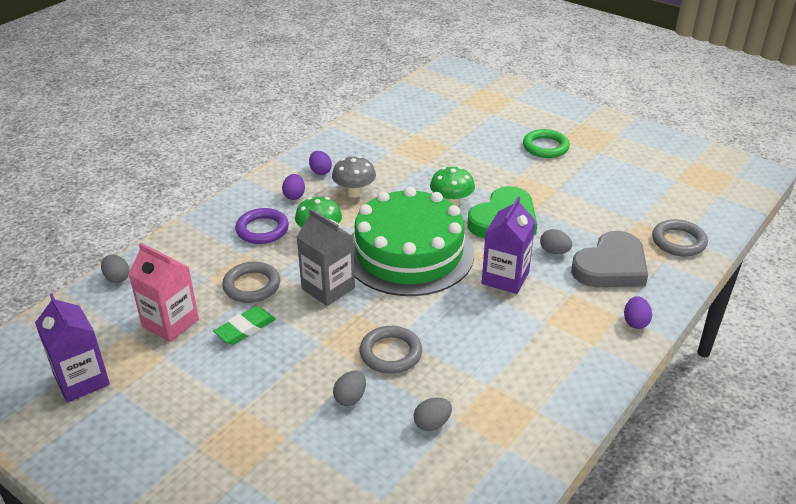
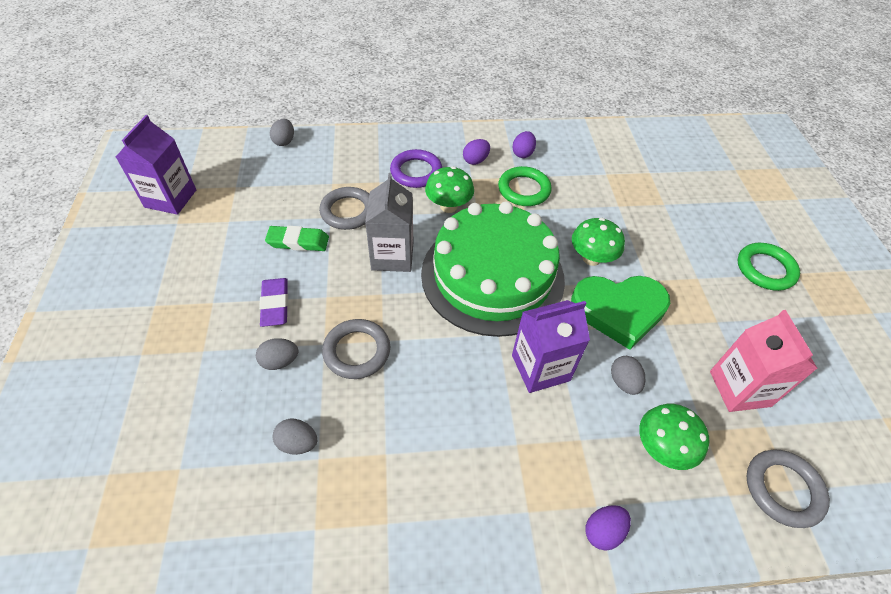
camera: 45 degrees right, 15 degrees up
pink carton [128,243,199,342] -> pink carton moved to [710,310,818,412]
grey mushroom [332,156,376,197] -> green ring [498,166,552,206]
grey heart [571,231,648,287] -> green mushroom [639,404,709,470]
none -> purple eraser [259,278,288,327]

